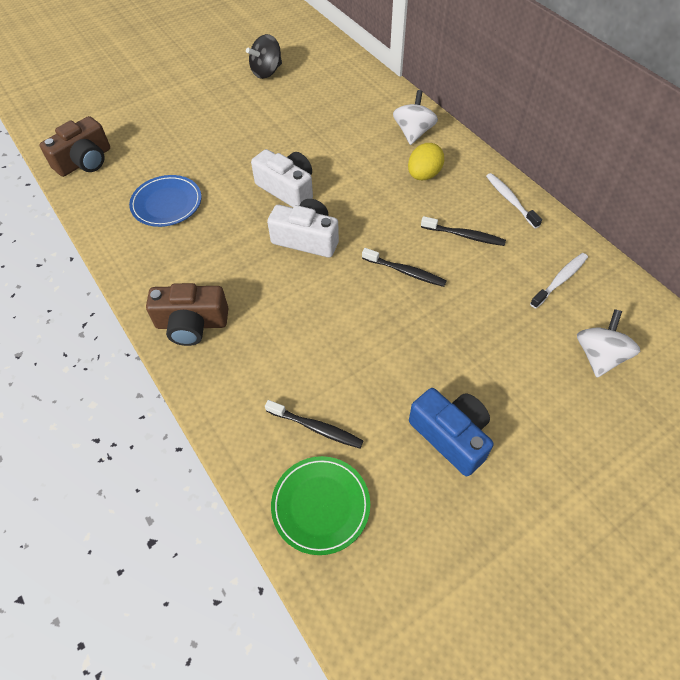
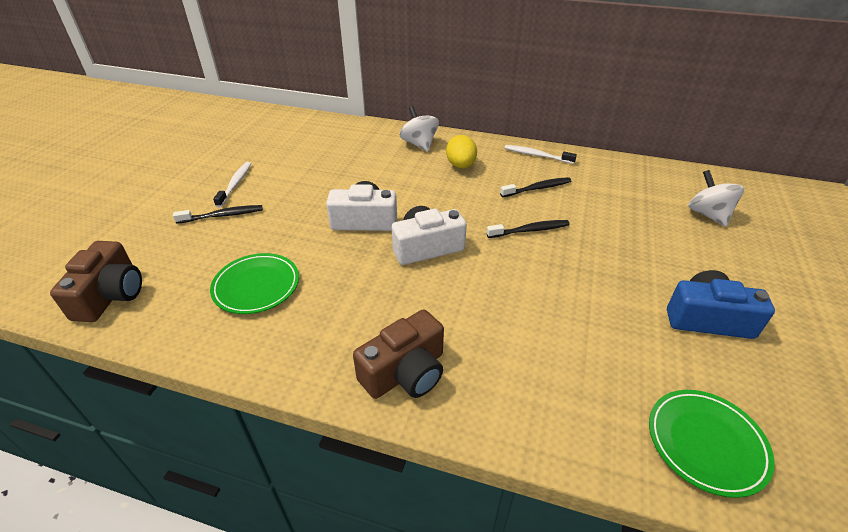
camera: 40 degrees left, 15 degrees down
blue plate [129,175,201,227] -> green plate [210,253,299,314]
black spinning top [246,34,282,79] -> none
black toothbrush [265,400,363,449] -> black toothbrush moved to [173,205,263,224]
white toothbrush [530,253,588,309] -> white toothbrush moved to [213,162,251,207]

